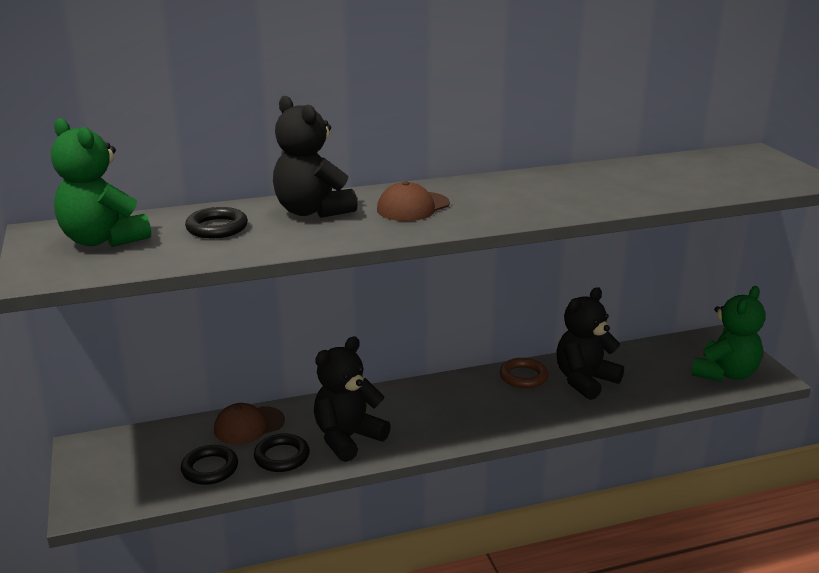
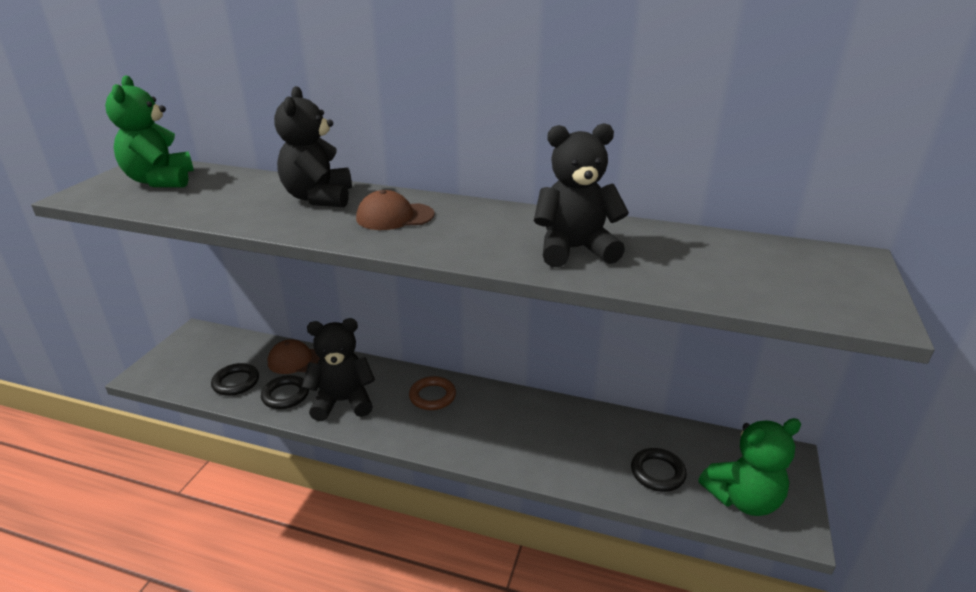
camera: 35 degrees right, 5 degrees up
black ring [185,207,248,238] -> black ring moved to [631,448,687,492]
brown ring [500,358,549,388] -> brown ring moved to [409,376,456,410]
black teddy bear [556,287,624,400] -> black teddy bear moved to [534,123,629,267]

